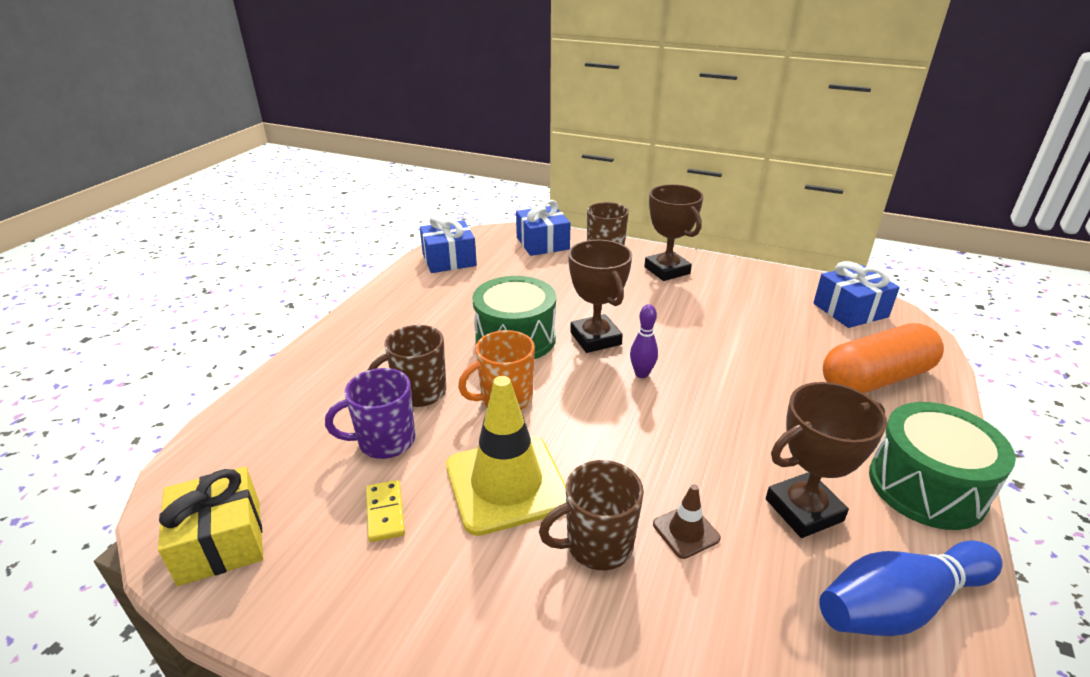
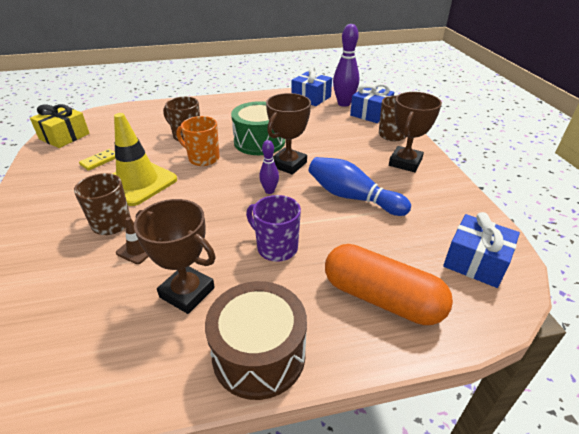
camera: 55 degrees right, 5 degrees up
purple mug [325,368,415,459] -> purple mug moved to [246,195,301,262]
blue bowling pin [819,541,1003,636] -> blue bowling pin moved to [309,157,411,216]
green drum [869,402,1016,530] -> brown drum [205,281,307,400]
none -> purple bowling pin [333,24,359,107]

